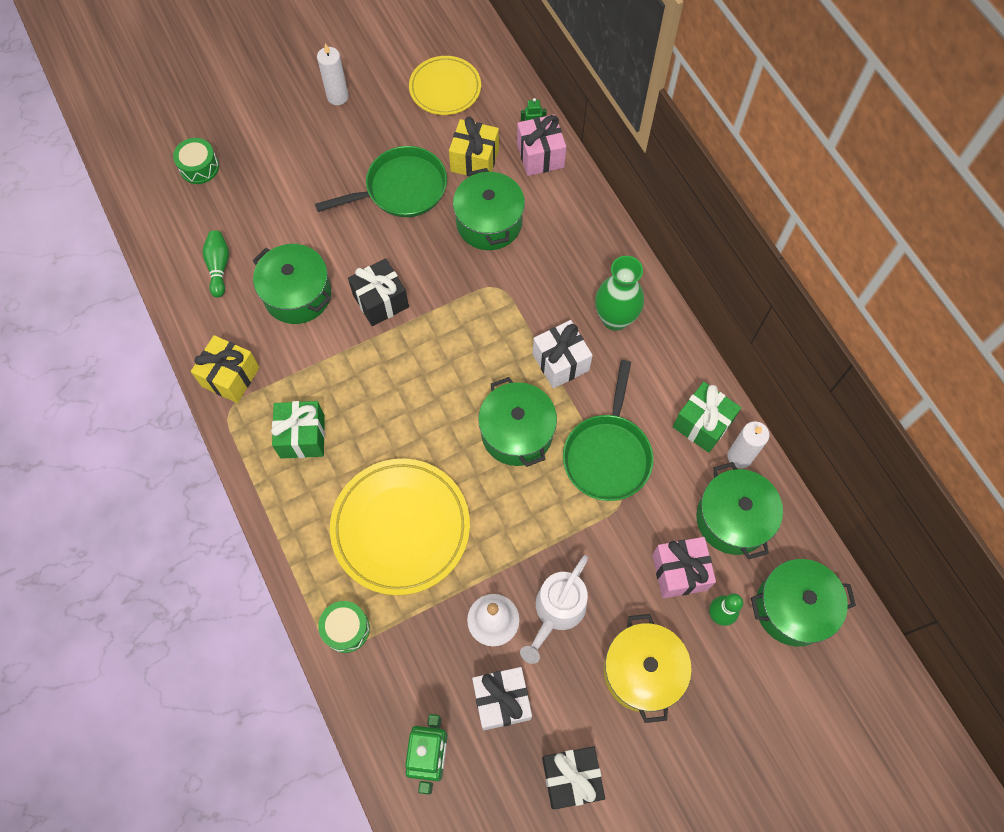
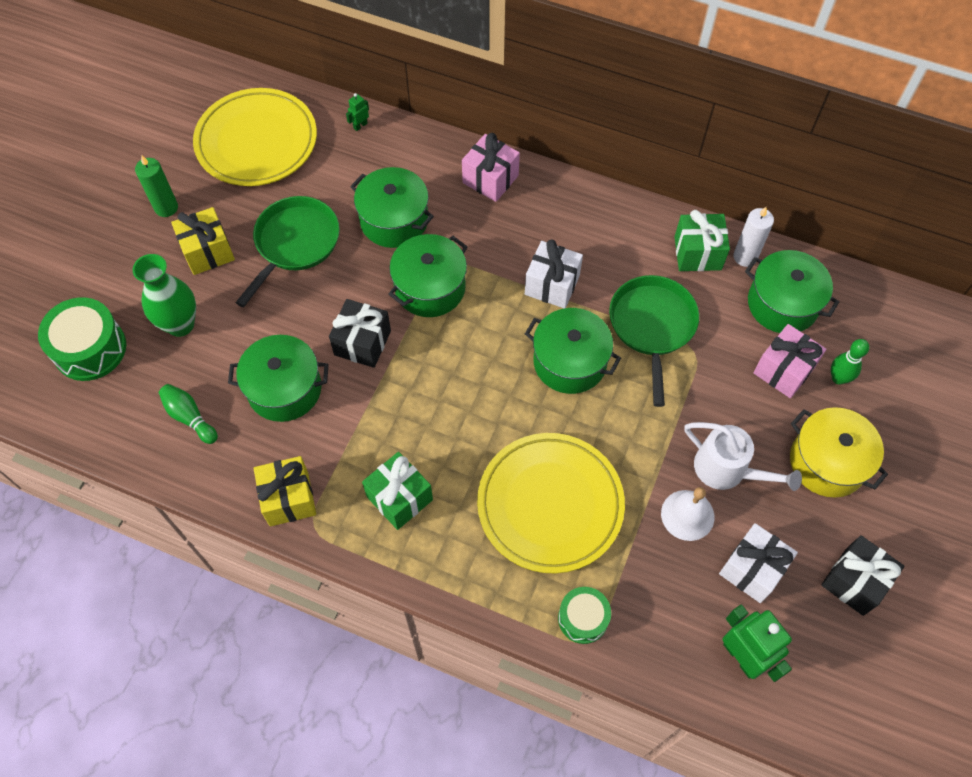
camera: 40 degrees left, 5 degrees down
green drum [173,138,219,184] -> green drum [38,297,126,381], size x1.62
white candle [317,43,349,105] -> green candle [135,155,178,217]
yellow plate [409,56,481,115] -> yellow plate [193,88,317,186], size x1.61
yellow gift [449,116,499,176] -> yellow gift moved to [171,207,235,275]
pink gift [517,114,566,176] -> pink gift moved to [462,133,520,202]
white watering can [520,555,588,664] -> white watering can turned 45 degrees counterclockwise [685,422,802,491]
green pan [563,360,654,501] -> green pan turned 150 degrees counterclockwise [609,275,699,407]
green vase [595,256,644,331] -> green vase moved to [133,254,196,337]
green pot [751,559,856,647] -> green pot moved to [388,234,467,317]

